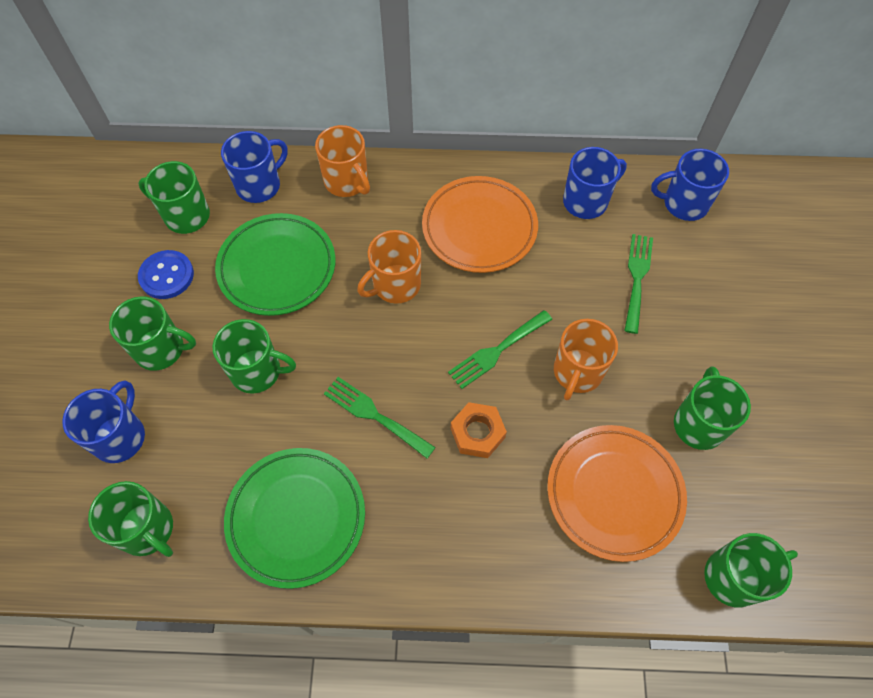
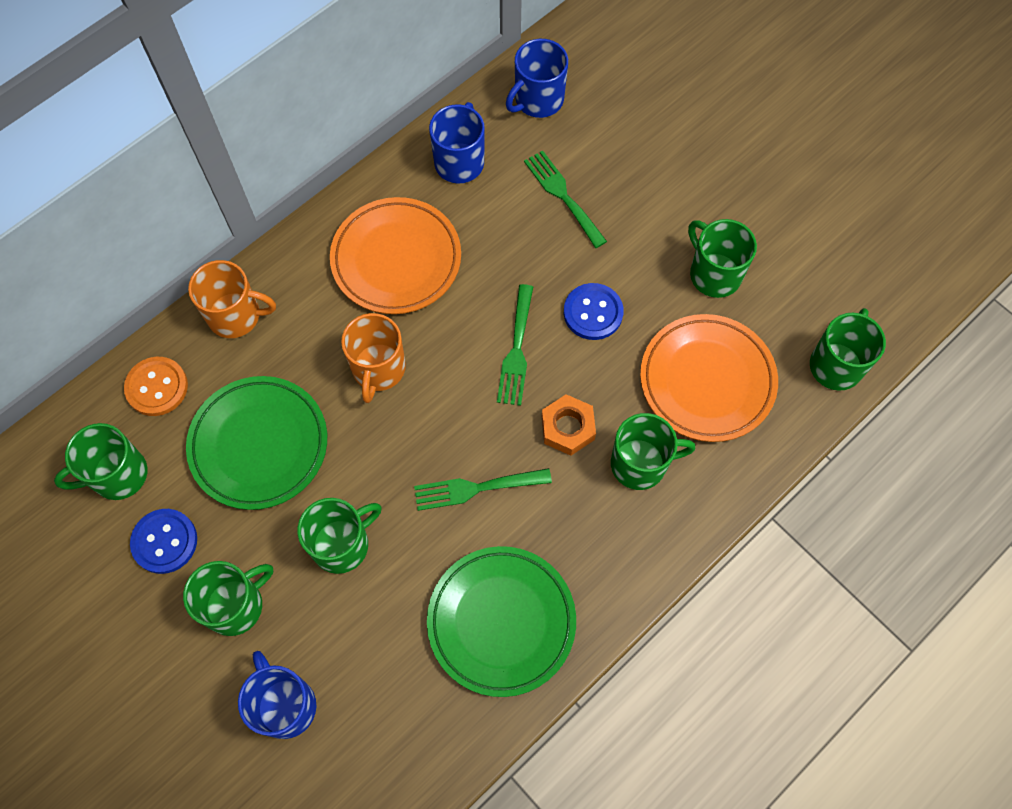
camera: 45 degrees left, 5 degrees up
green mug [88,481,173,557] -> green mug moved to [611,413,696,490]
blue mug [221,131,288,203] -> orange button [124,357,188,416]
orange mug [554,319,618,400] -> blue button [564,283,624,340]

